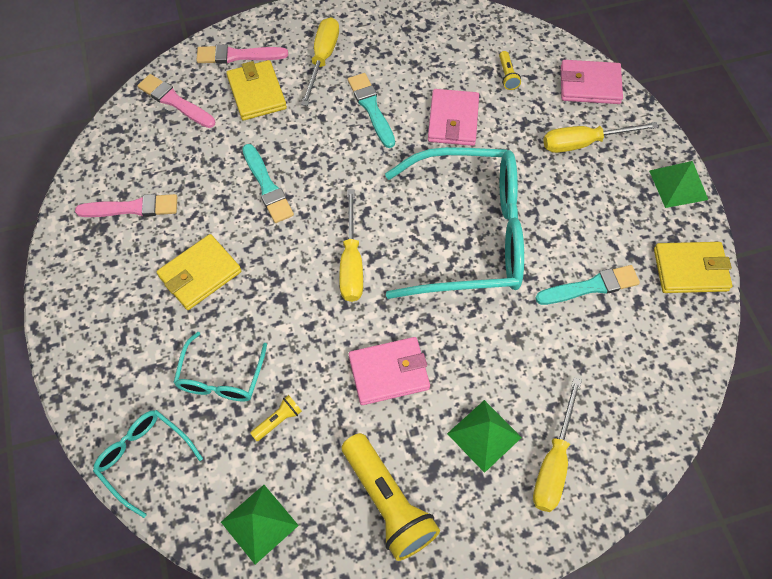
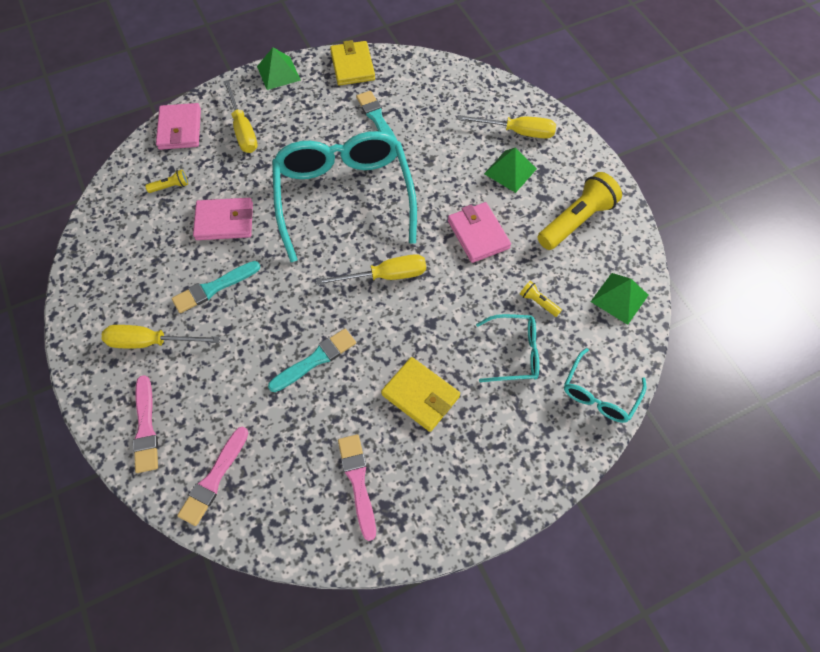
camera: 100 degrees left, 0 degrees up
yellow wallet [226,60,287,121] -> none

